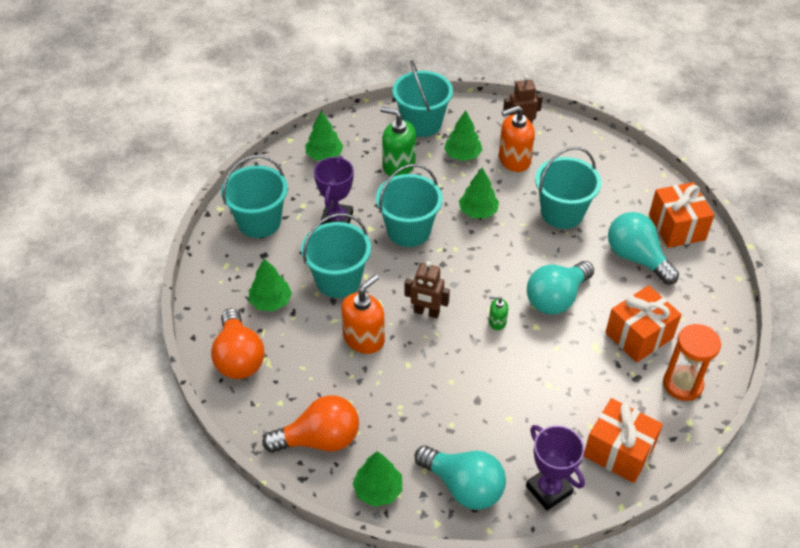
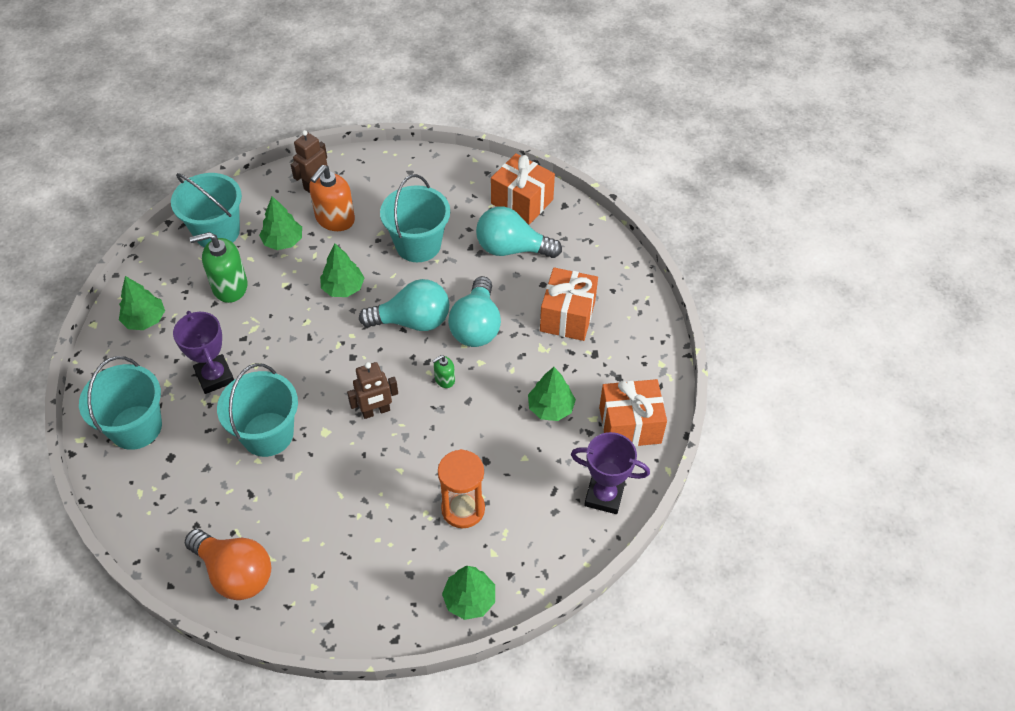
camera: 40 degrees left, 5 degrees up
green tree [249,258,292,311] -> green tree moved to [528,367,576,421]
orange light bulb [262,395,359,453] -> none
orange soap dispenser [341,274,385,354] -> none
turquoise bucket [376,164,443,247] -> none
turquoise light bulb [414,445,506,510] -> turquoise light bulb moved to [359,279,449,331]
orange hourglass [663,324,721,401] -> orange hourglass moved to [438,449,485,528]

